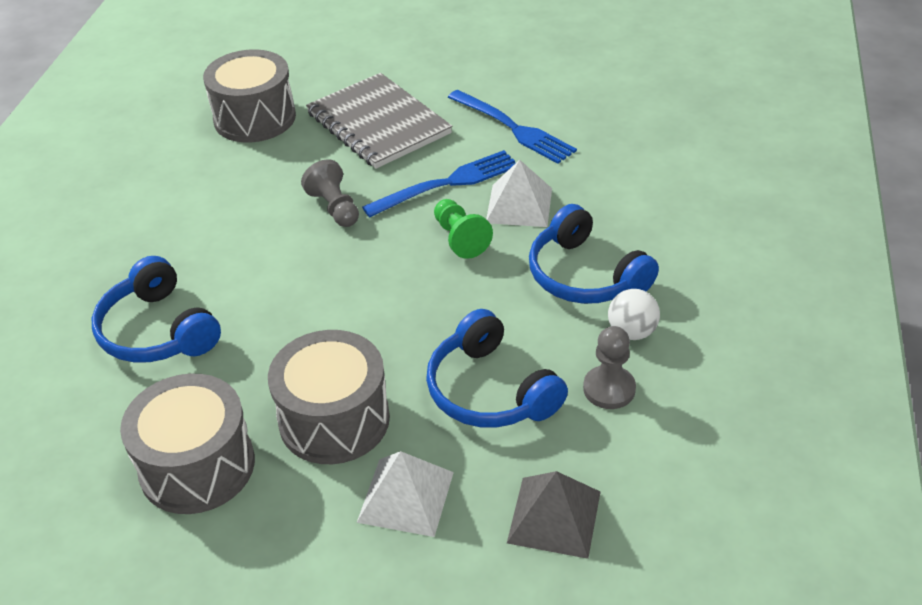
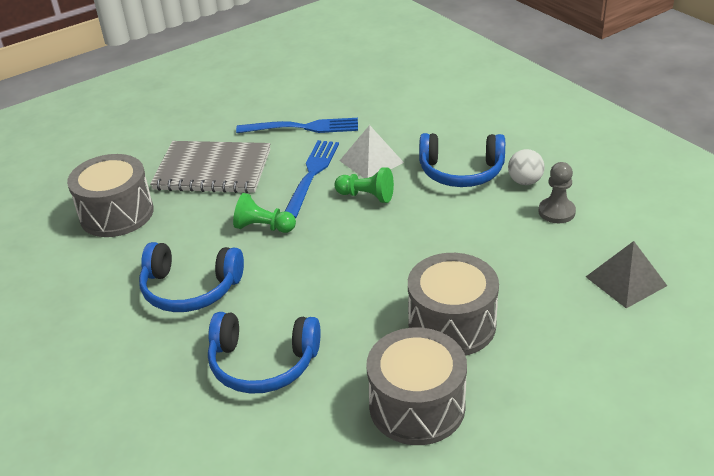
camera: 45 degrees left, 5 degrees down
grey pawn [301,159,359,227] -> green pawn [233,193,296,233]
white pyramid [357,451,454,537] -> none
blue headphones [426,309,568,428] -> blue headphones moved to [139,242,244,312]

